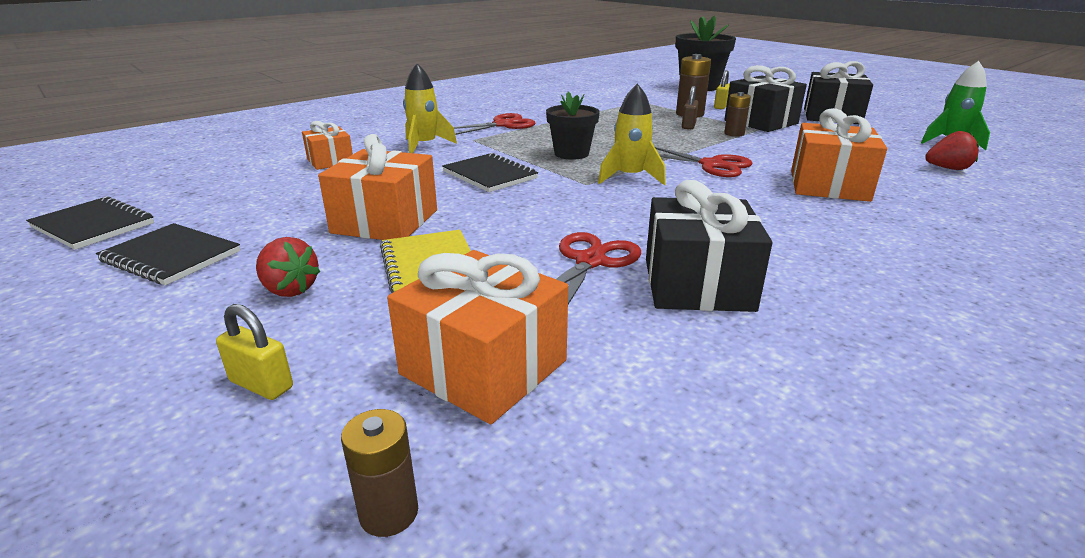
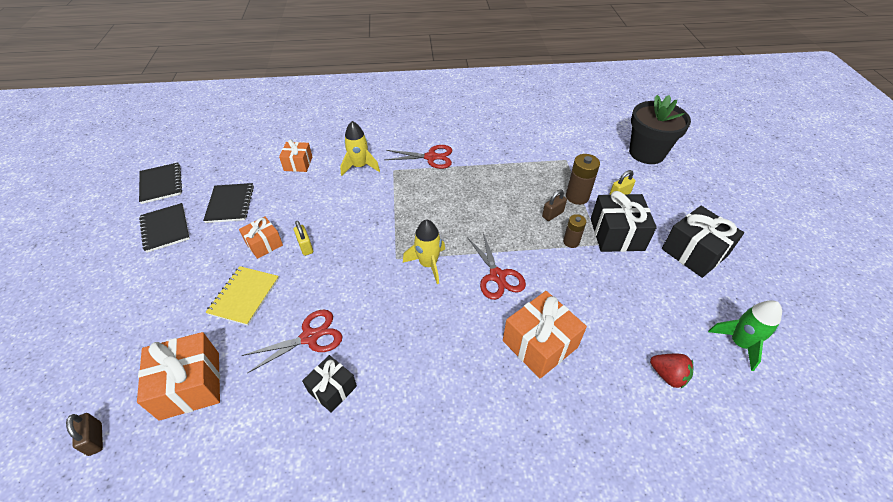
camera: 35 degrees right, 20 degrees up
yellow padlock [216,304,293,400] -> yellow padlock moved to [294,221,313,256]
red strawberry [256,237,320,297] -> none
orange gift [318,134,437,240] -> orange gift [239,216,283,259], size x0.61
brown battery [341,409,418,537] -> brown padlock [66,413,103,456]
black notebook [442,153,538,192] -> black notebook moved to [203,183,254,223]
black flower pot [546,91,600,160] -> none
black gift [646,180,772,312] -> black gift [302,355,357,413], size x0.61

